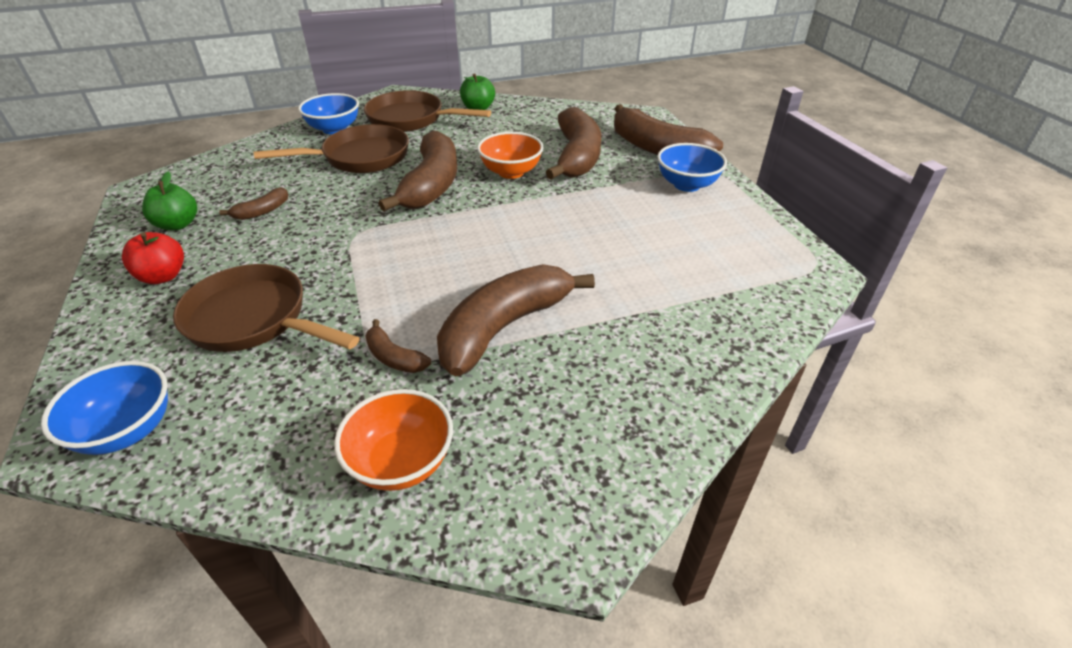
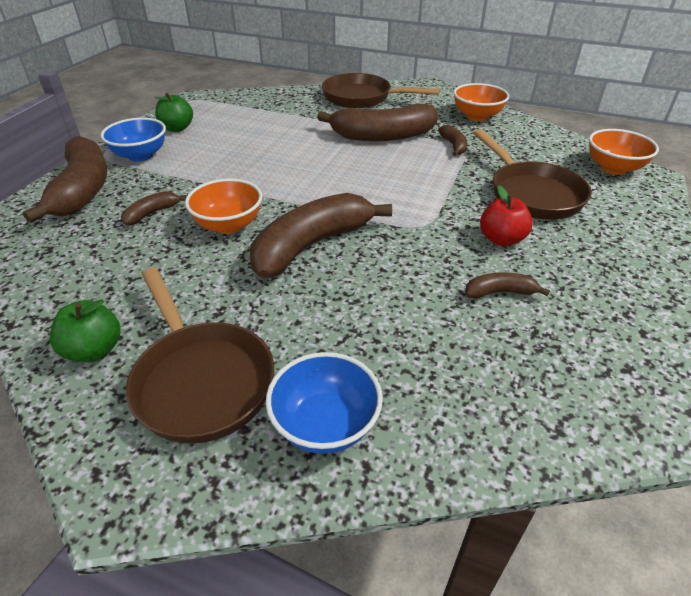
camera: 140 degrees left, 0 degrees up
blue bowl [41,361,168,455] -> orange bowl [589,129,659,175]
red apple [122,232,184,284] -> red apple moved to [480,186,533,246]
green apple [142,172,197,230] -> green apple moved to [155,93,193,132]
brown pan [254,124,409,173] -> brown pan moved to [322,73,440,108]
brown banana [546,107,601,180] -> brown banana [121,191,187,226], size x0.45

